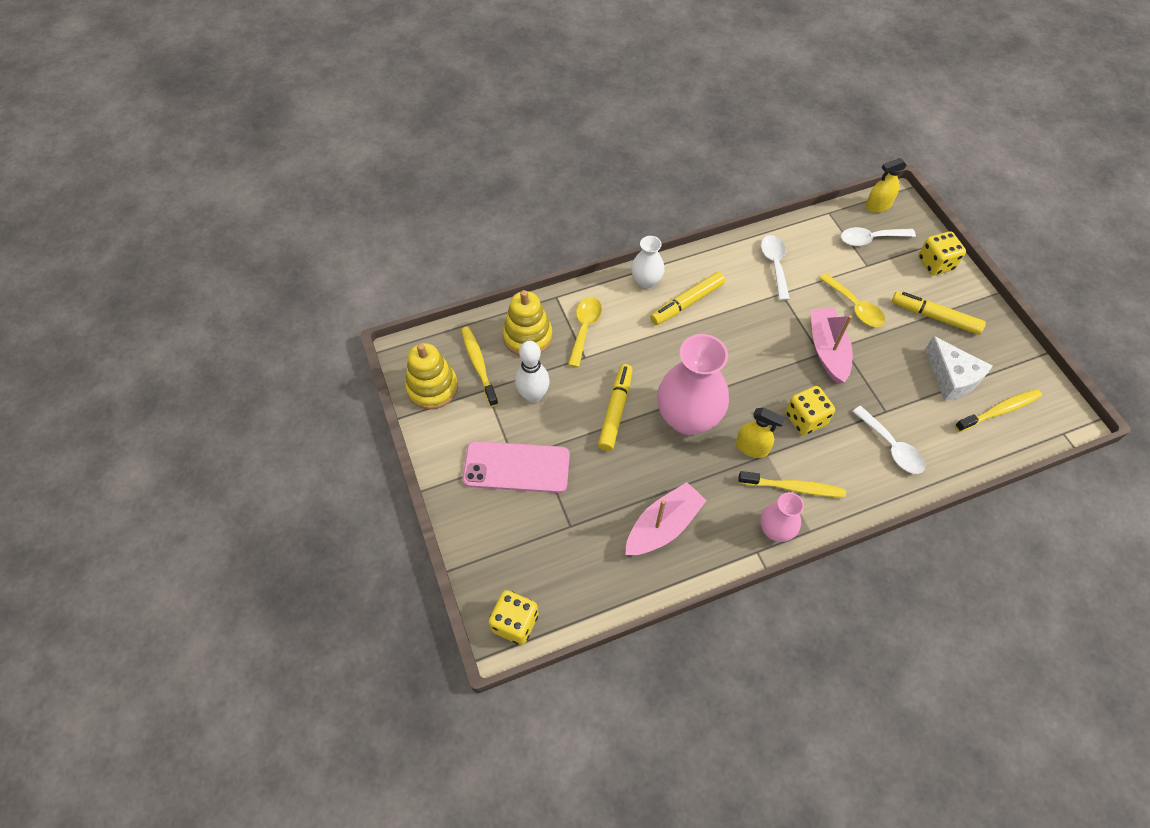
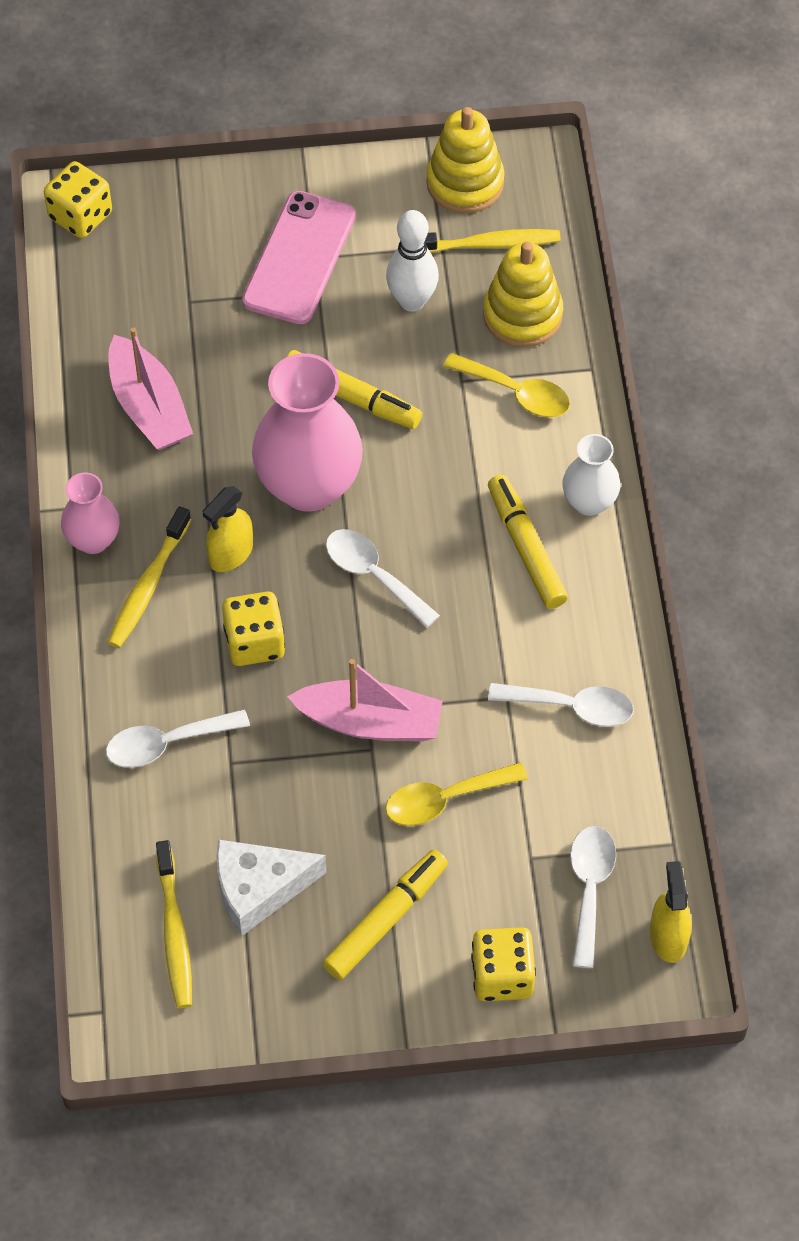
camera: 105 degrees right, 0 degrees up
none -> white spoon [326,529,440,628]

